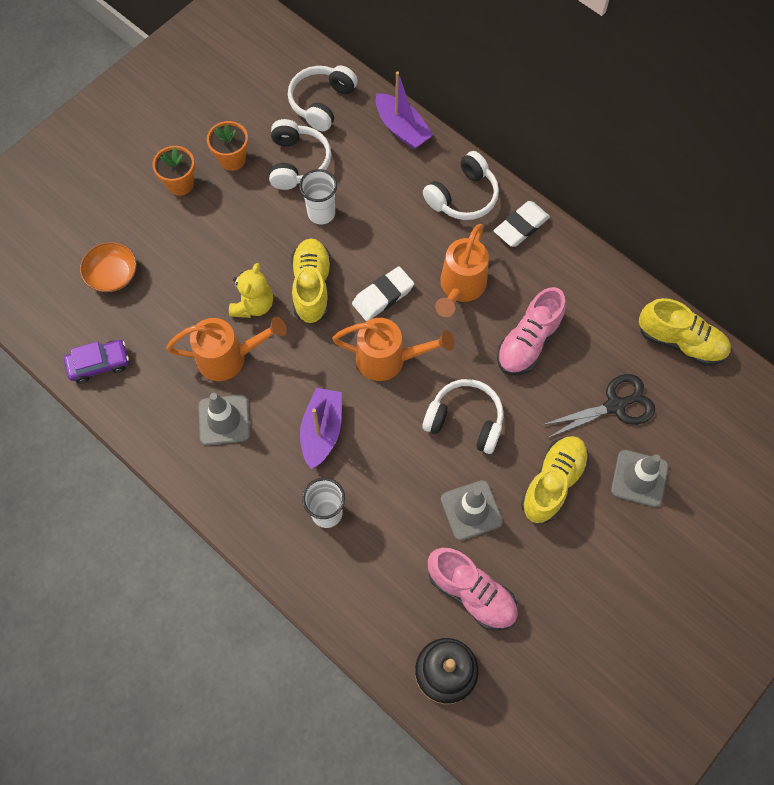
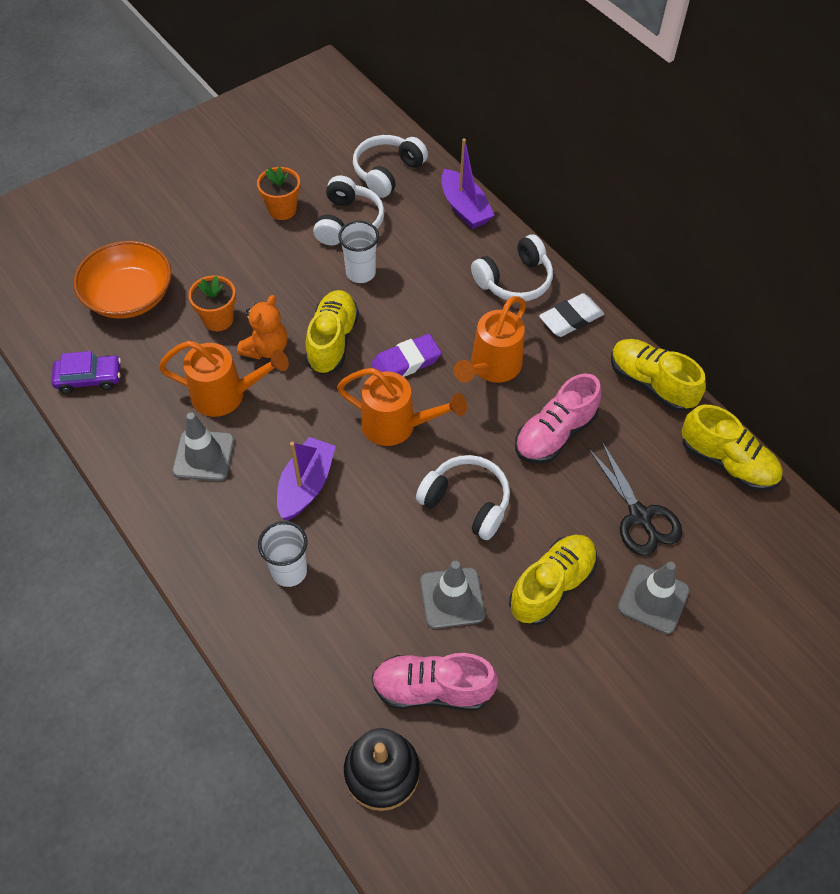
camera: 10 degrees right, 10 degrees down
orange bowl [80,242,137,292] -> orange bowl [73,241,172,319], size x1.60
orange flower pot [152,146,195,196] -> orange flower pot moved to [188,275,236,331]
yellow teddy bear [229,263,273,318] -> orange teddy bear [237,295,288,360]
white eraser [352,266,414,321] -> purple eraser [371,334,442,377]
pink shoe [428,548,518,631] -> pink shoe turned 135 degrees clockwise [372,653,498,710]
black scissors [542,374,655,438] -> black scissors turned 75 degrees clockwise [588,442,682,556]
none -> yellow shoe [611,339,706,412]

